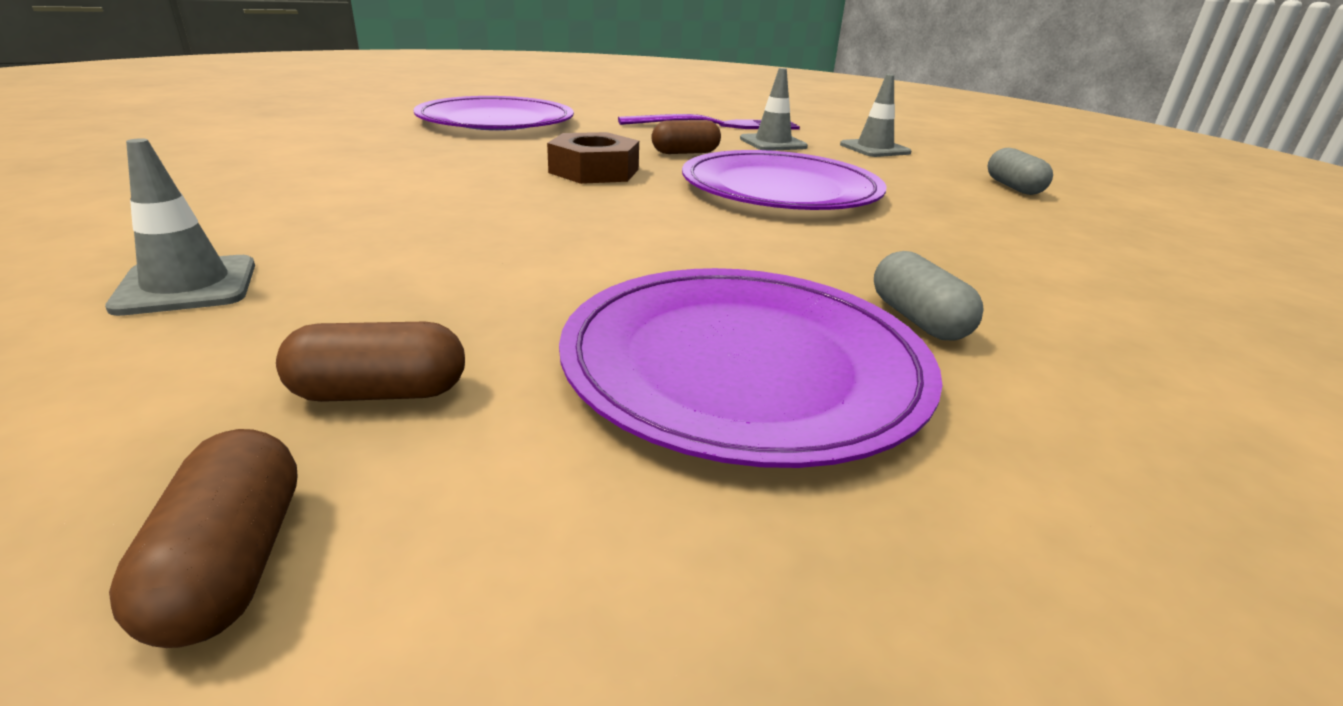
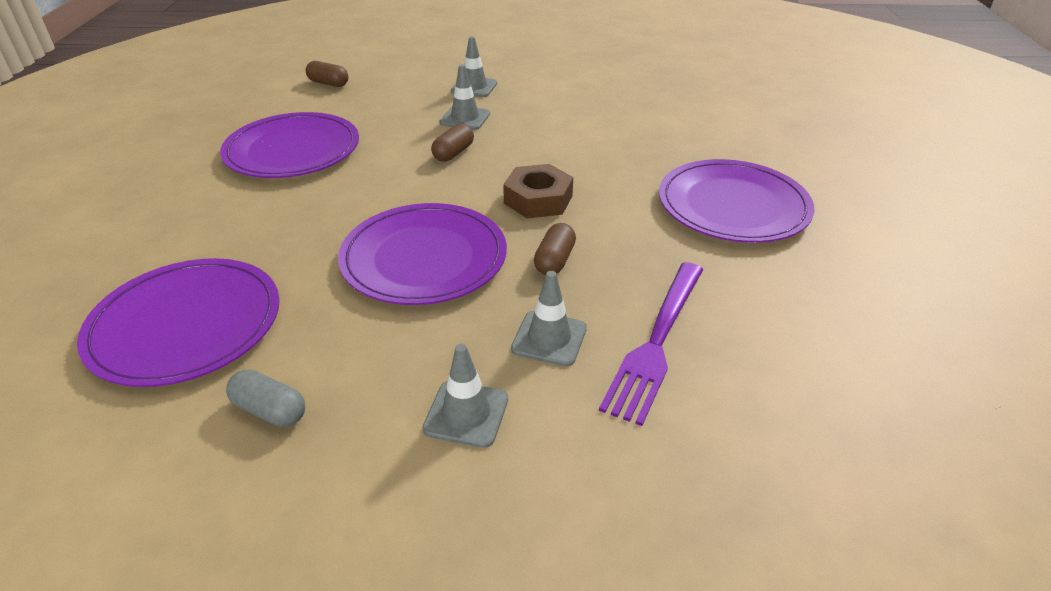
camera: 130 degrees right, 10 degrees up
brown capsule [276,322,465,402] -> brown capsule moved to [431,124,474,162]
grey capsule [874,251,984,341] -> none
none -> purple plate [77,258,280,387]
none -> grey traffic cone [439,64,490,130]

